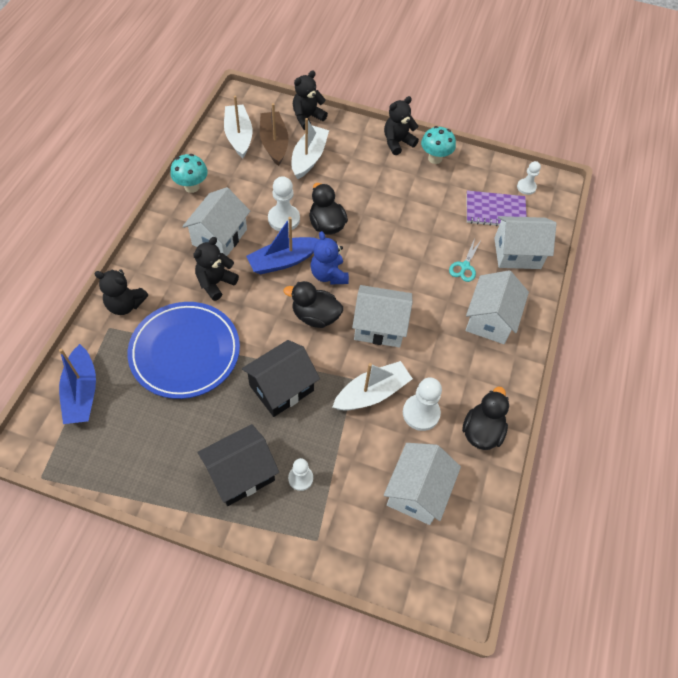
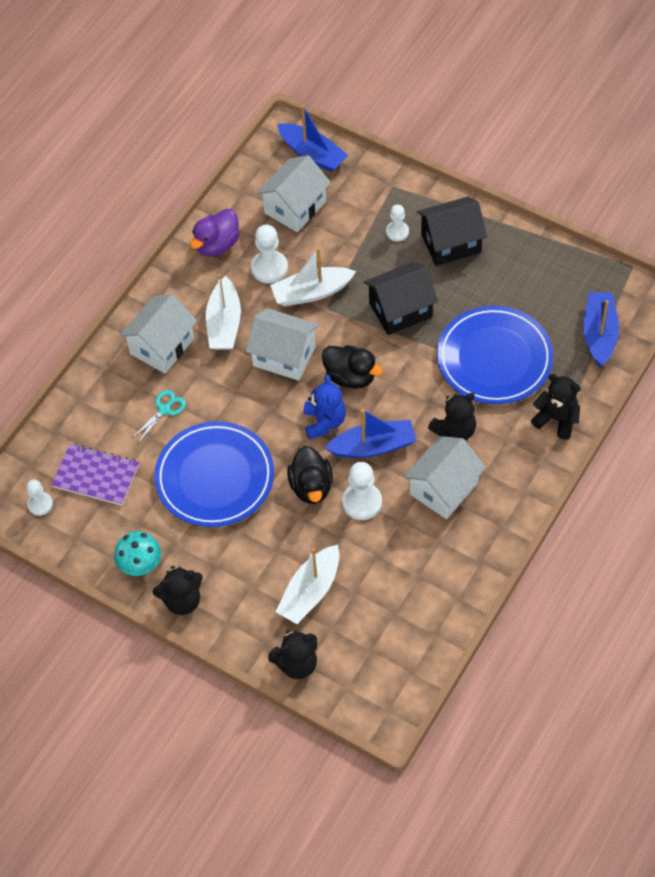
camera: 160 degrees left, 0 degrees up
turquoise mushroom [170,154,208,193] -> none
white boat [224,96,253,158] -> white boat moved to [206,274,241,350]
brown boat [260,103,288,166] -> none
black duck [462,387,509,450] -> purple duck [190,209,240,256]
white house [494,216,557,269] -> none
none -> blue plate [154,421,274,527]
none -> blue boat [277,105,348,172]

